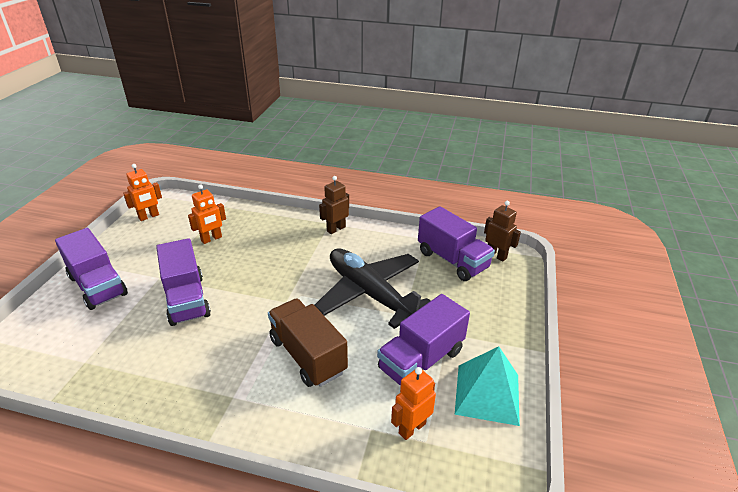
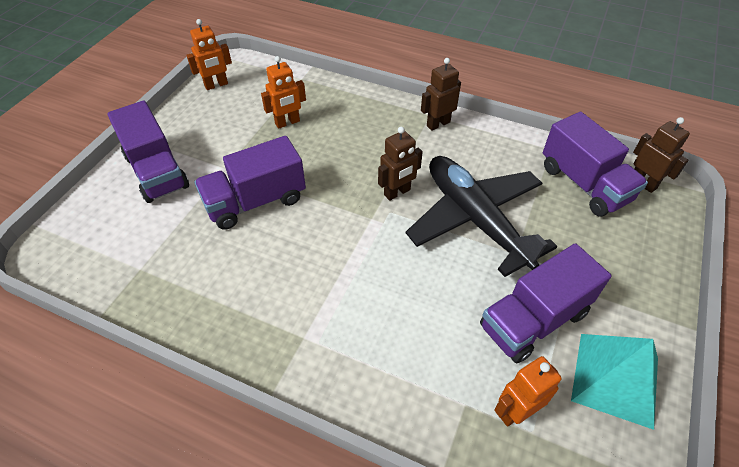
camera: 10 degrees right, 15 degrees up
purple truck [156,238,211,326] -> purple truck turned 75 degrees clockwise [194,136,306,230]
brown truck [268,298,348,387] -> none
none -> brown robot [378,127,423,201]

